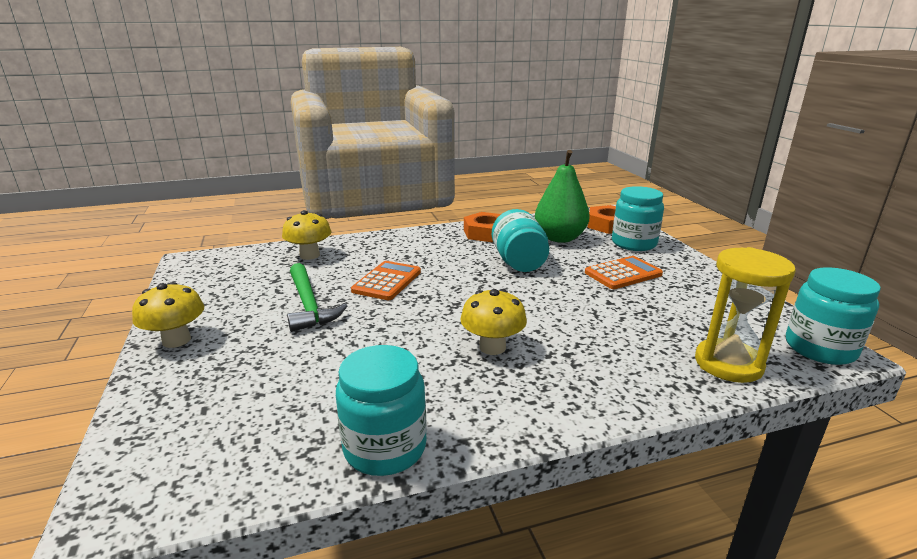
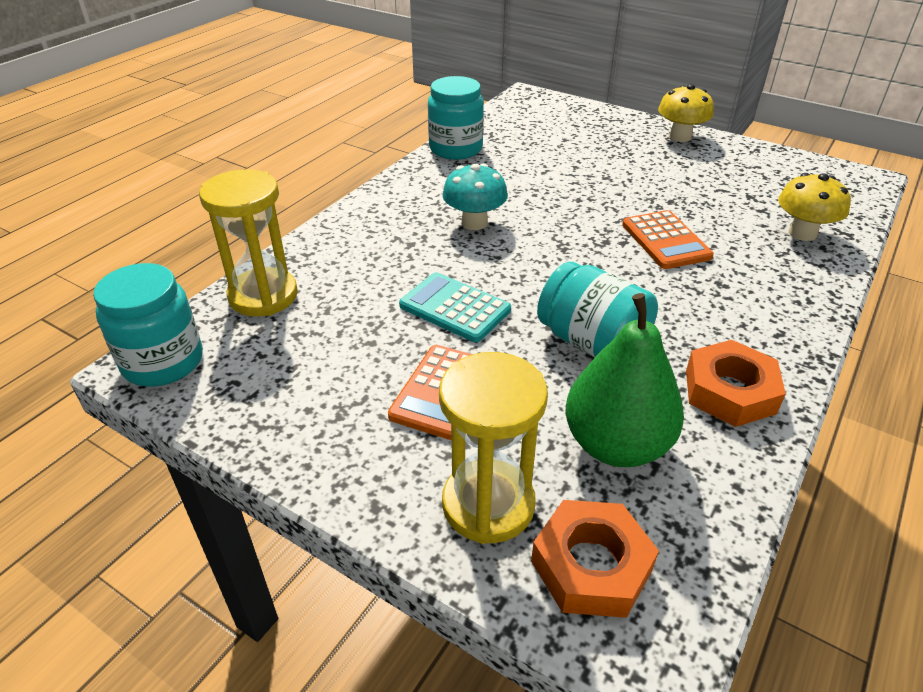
camera: 140 degrees right, 15 degrees up
green hammer [287,263,347,332] -> none
yellow mushroom [460,289,527,355] -> turquoise mushroom [442,163,508,230]
turquoise jar [612,186,664,251] -> yellow hourglass [439,352,548,544]
none -> turquoise calculator [399,272,511,342]

